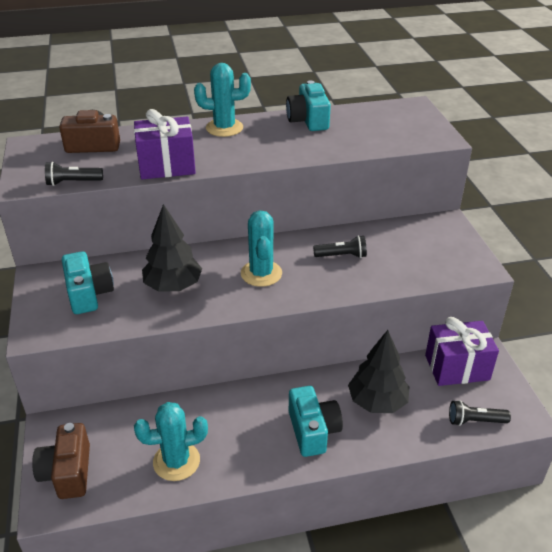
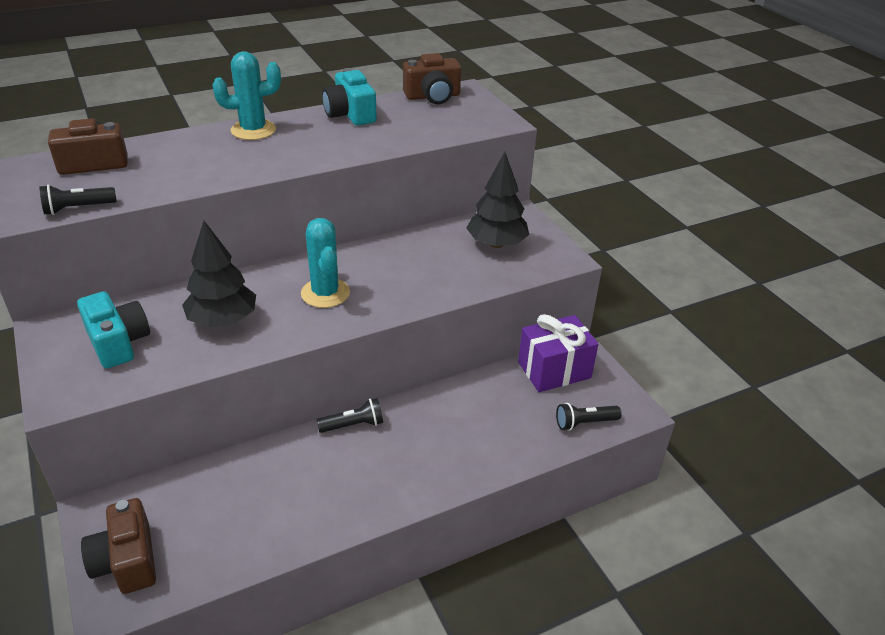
camera: 15 degrees left, 0 degrees up
purple gift [134,109,196,179] -> none
turquoise cactus [134,402,208,481] -> none
turquoise camera [289,386,343,457] -> none
black flashlight [313,235,367,258] -> black flashlight moved to [316,398,383,433]
black tree [348,330,410,413] -> black tree moved to [466,152,529,248]
none -> brown camera [403,53,461,104]

